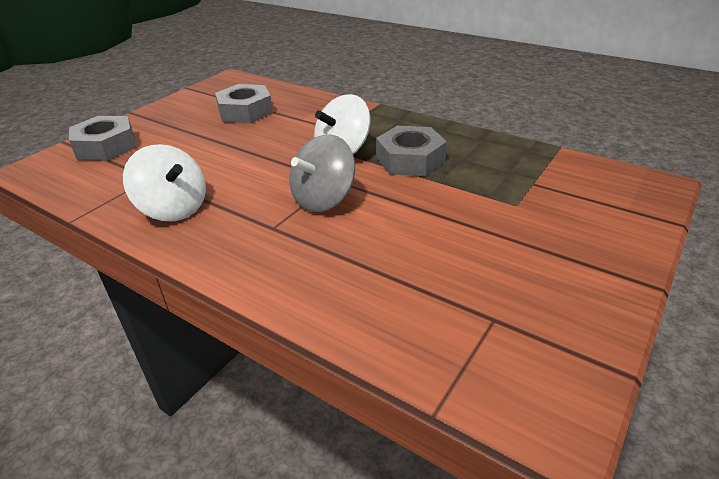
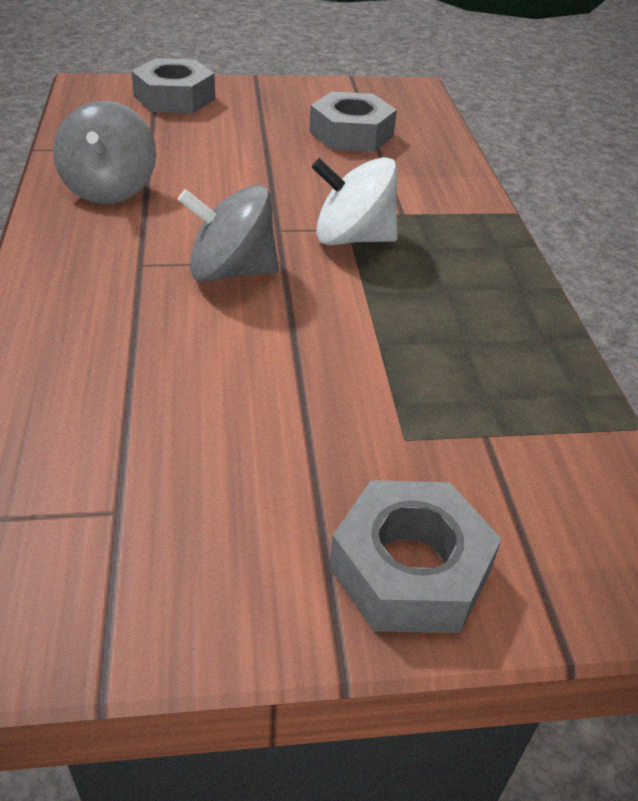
camera: 45 degrees right, 5 degrees up
white spinning top [123,144,206,221] -> grey spinning top [53,101,156,204]
grey nut [376,126,447,176] -> grey nut moved to [329,480,502,633]

